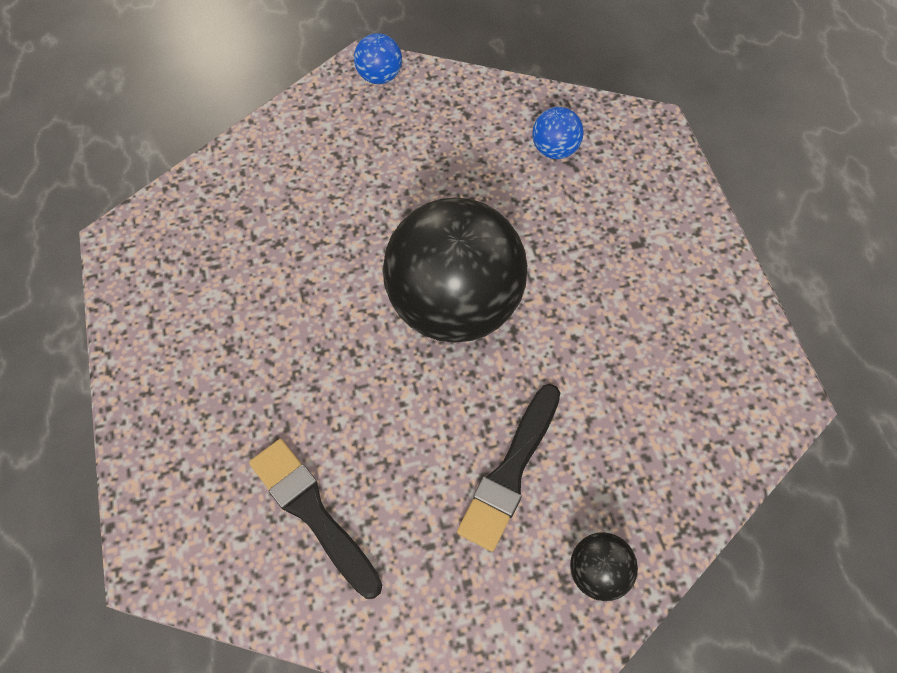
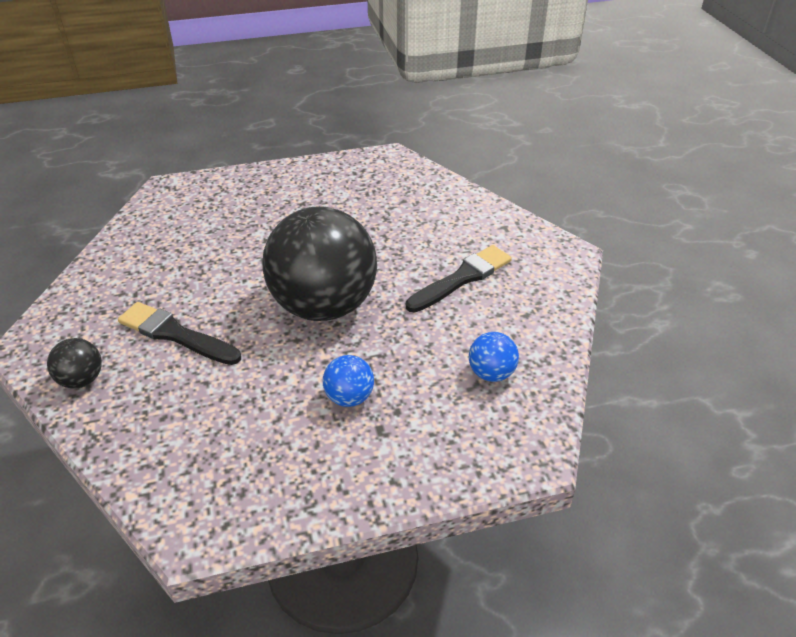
camera: 90 degrees right, 20 degrees down
black brush [249,439,382,599] -> black brush moved to [406,245,512,313]
blue ball [354,33,402,84] -> blue ball moved to [323,355,374,407]

